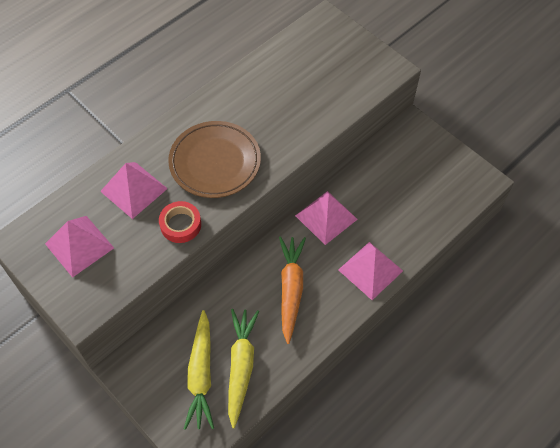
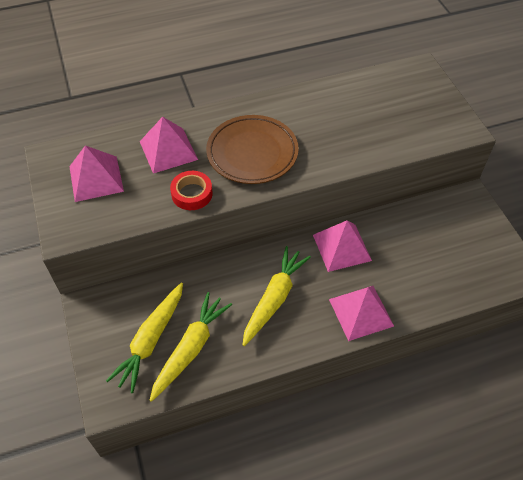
camera: 25 degrees right, 5 degrees down
orange carrot [279,236,306,344] -> yellow carrot [242,246,311,346]

